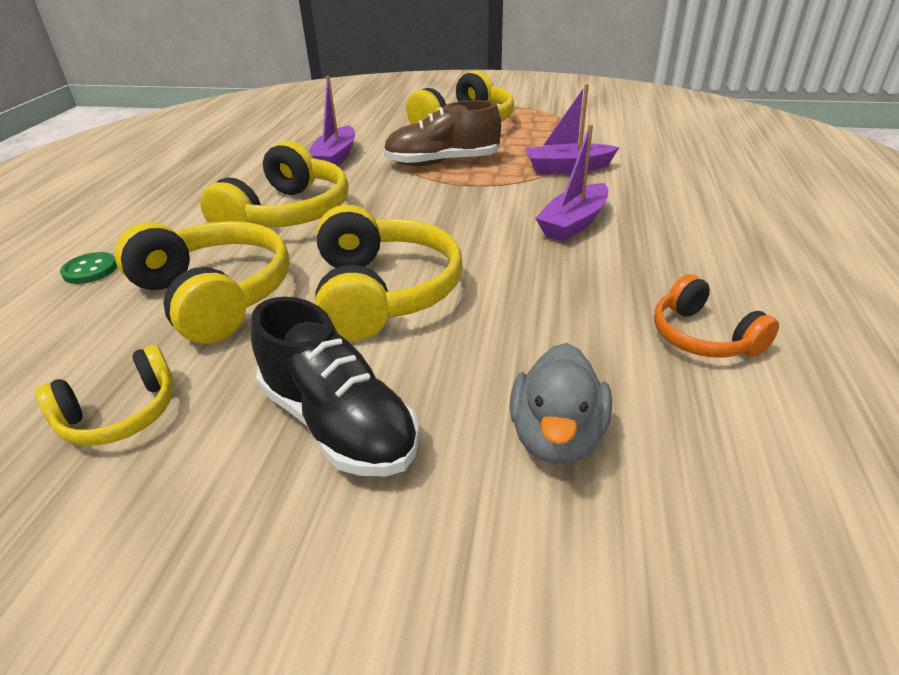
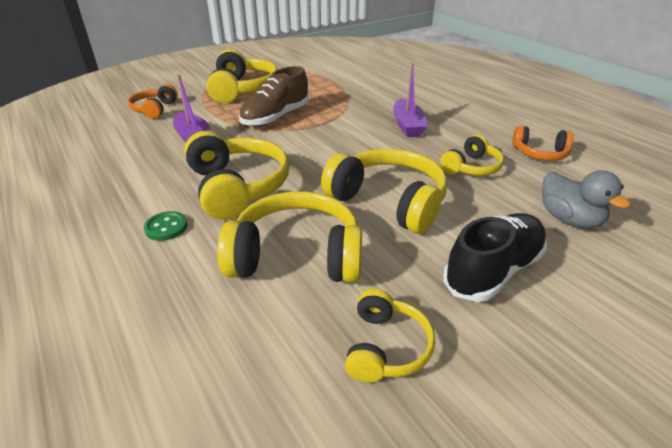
camera: 45 degrees left, 0 degrees up
green button [60,252,117,284] -> green button moved to [144,211,187,241]
black shoe [251,297,419,477] -> black shoe turned 45 degrees counterclockwise [443,213,547,302]
purple boat [525,84,619,174] -> none
none -> orange headphones [128,84,178,119]
none -> yellow headphones [440,134,504,176]

